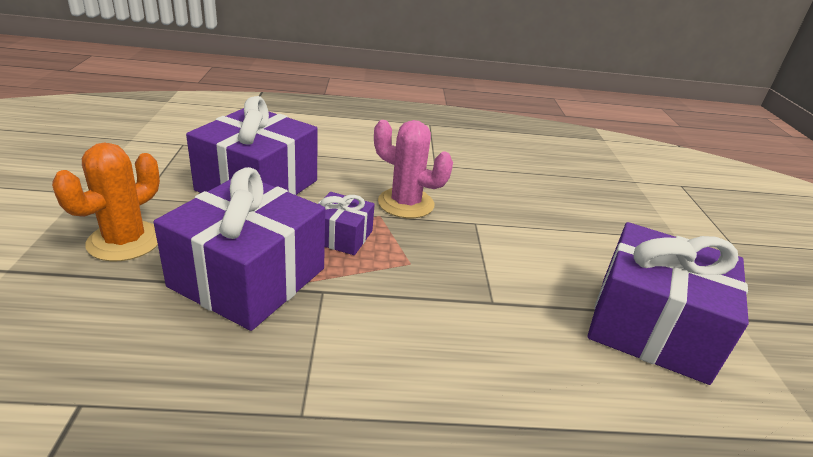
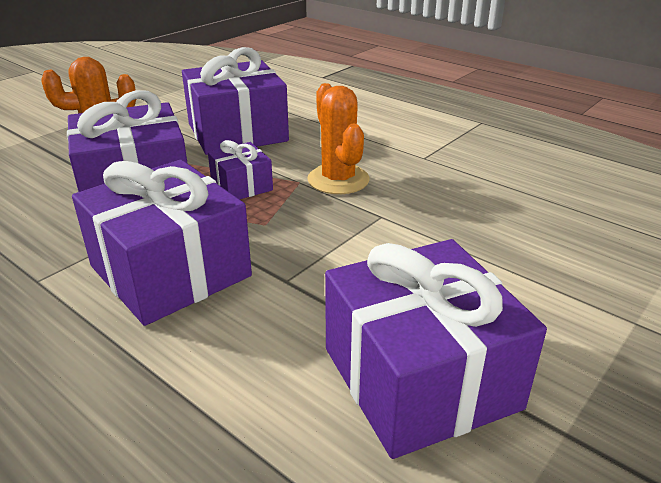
camera: 45 degrees right, 0 degrees up
pink cactus [374,120,453,218] -> orange cactus [307,83,370,194]
none -> purple gift [72,160,252,326]

